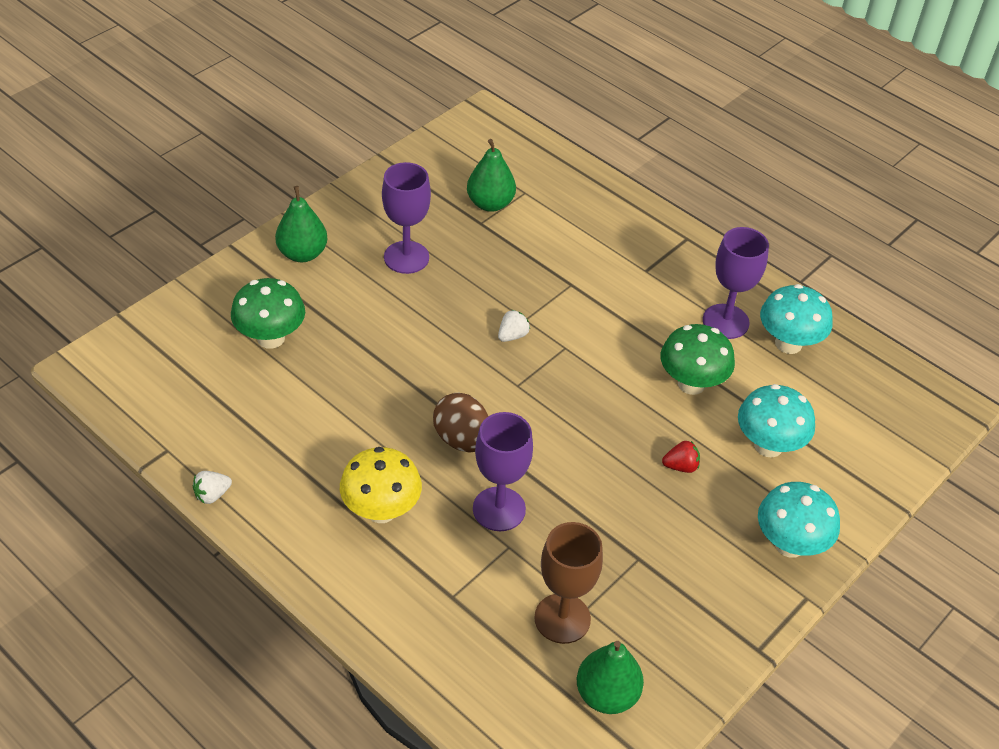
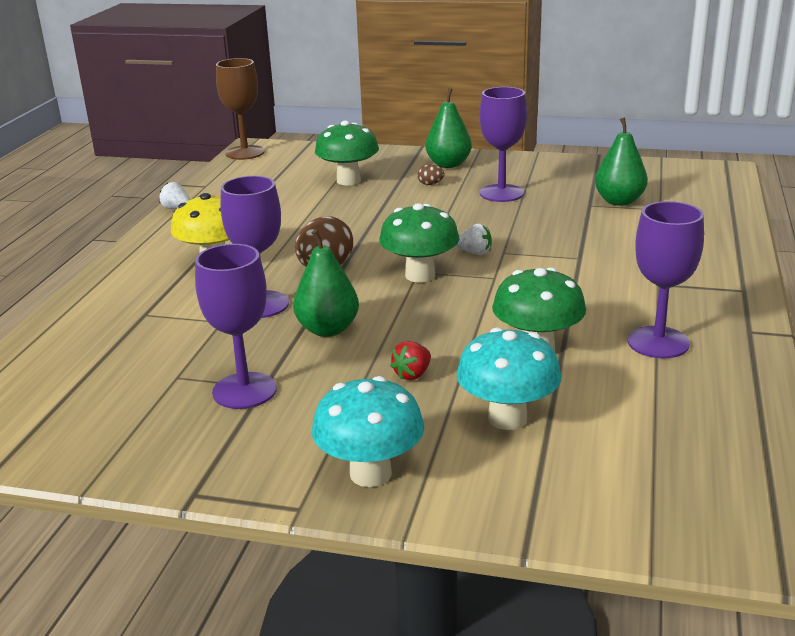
camera: 65 degrees right, 20 degrees down
brown goblet [534,522,603,644] -> brown goblet moved to [216,58,265,160]
green pear [577,641,644,714] -> green pear moved to [293,229,359,337]
red strawberry [662,441,700,473] -> red strawberry turned 75 degrees clockwise [390,341,431,380]
turquoise mushroom [760,284,833,354] -> none
none -> purple goblet [195,244,277,409]
none -> green mushroom [379,203,459,282]
none -> brown egg [417,164,444,185]

